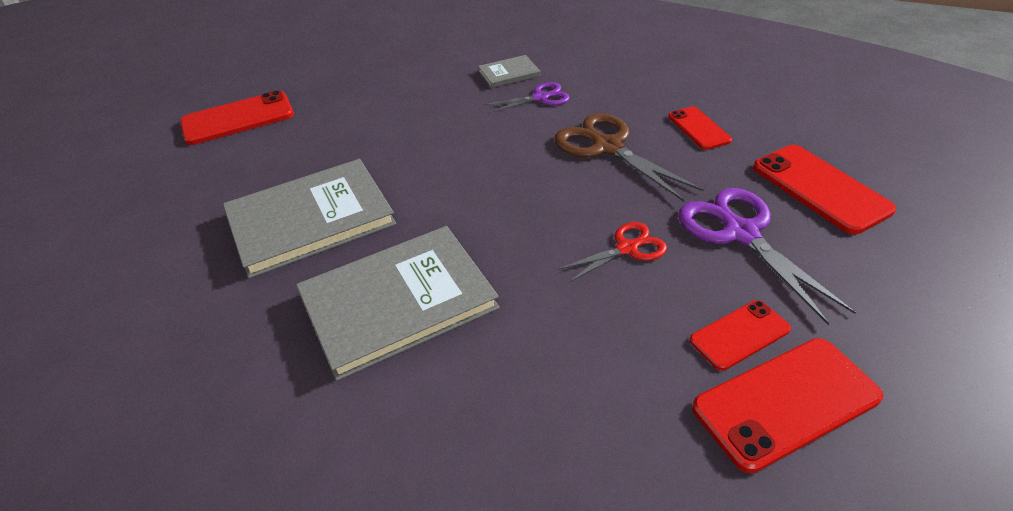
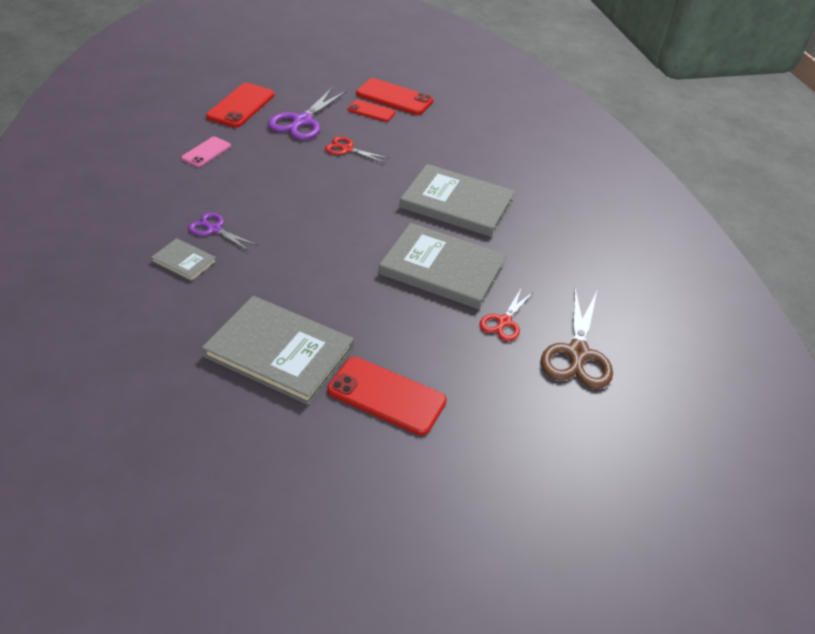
camera: 135 degrees left, 0 degrees up
brown scissors [555,113,704,202] -> brown scissors moved to [541,288,613,389]
red phone [668,107,732,150] -> pink phone [181,137,231,167]
none -> grey book [202,296,354,405]
none -> red scissors [480,289,533,341]

